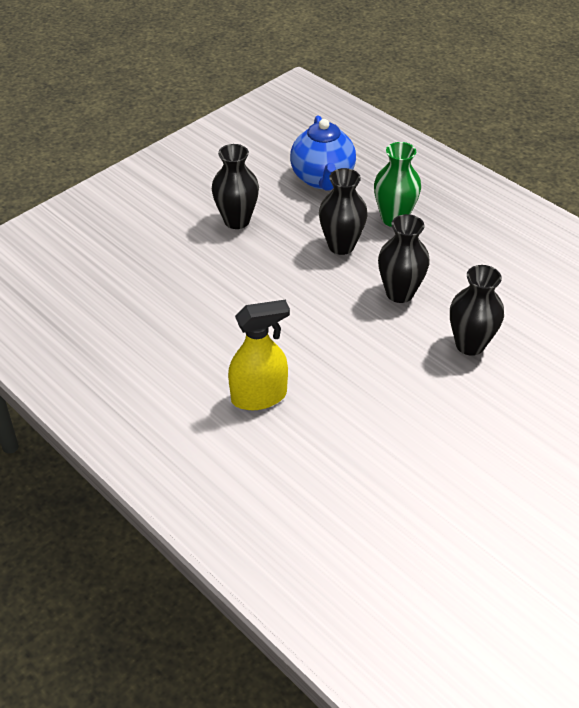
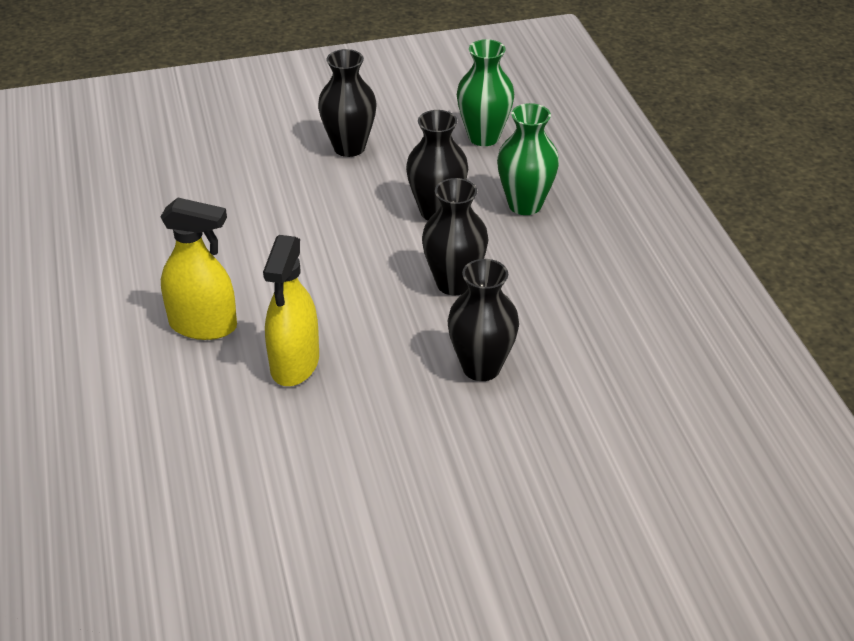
camera: 30 degrees right, 5 degrees down
blue teapot [290,116,356,191] -> green vase [457,39,514,146]
none -> yellow spray bottle [263,235,319,386]

